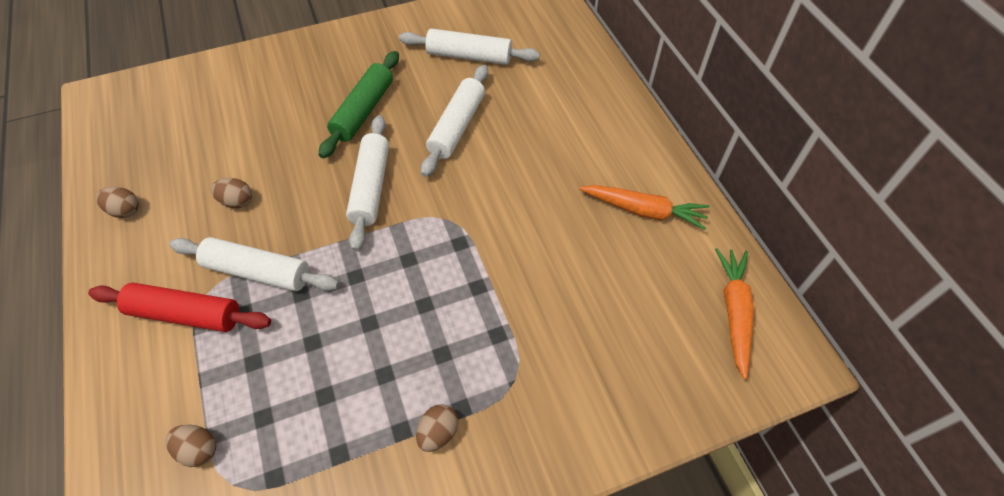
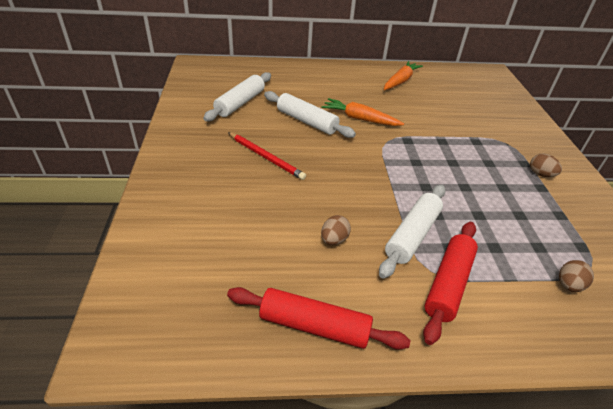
camera: 75 degrees left, 15 degrees down
brown egg [96,187,139,218] -> red rolling pin [227,287,410,350]
green rolling pin [319,51,399,158] -> red pencil [228,132,306,180]
white rolling pin [346,115,389,251] -> none
orange carrot [715,248,754,380] -> orange carrot moved to [321,98,404,126]

